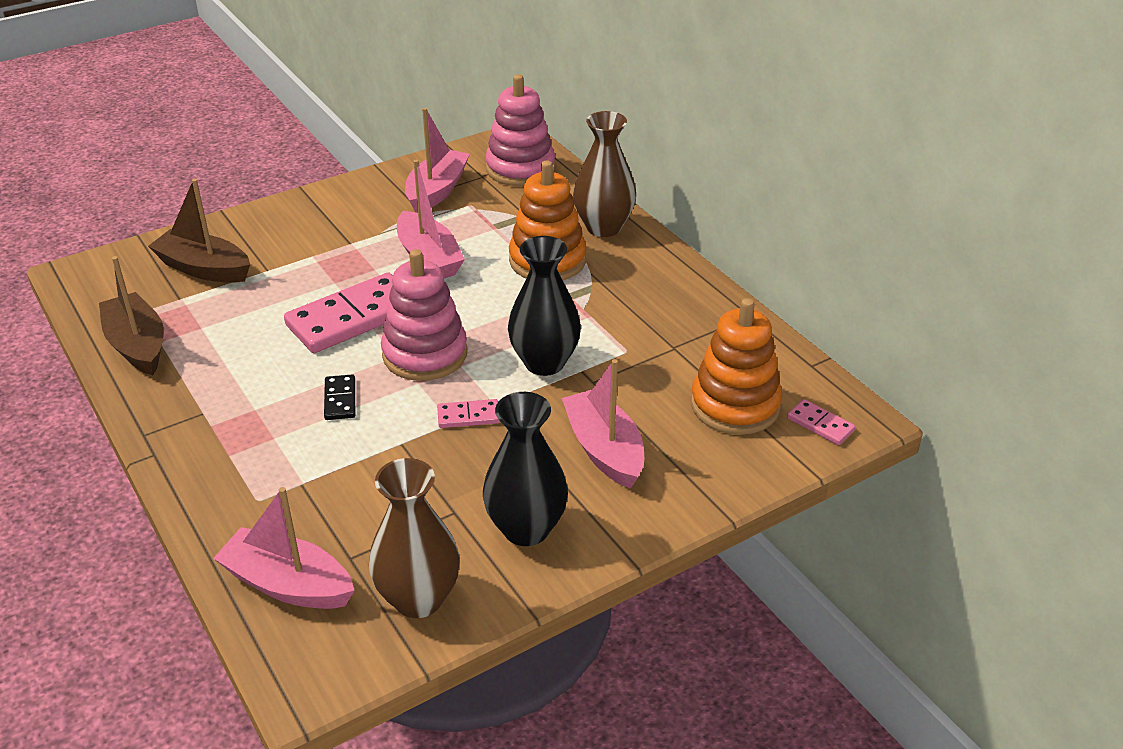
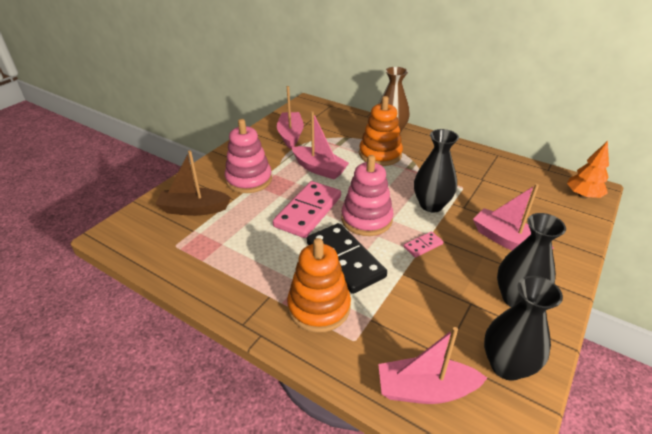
camera: 25 degrees left, 0 degrees up
brown boat [99,256,164,375] -> none
black domino [324,374,355,420] -> black domino [307,223,387,294], size x2.20
brown vase [369,458,460,618] -> black vase [484,276,563,381]
pink stacking toy [485,74,555,186] -> pink stacking toy moved to [225,119,272,193]
orange stacking toy [691,298,782,435] -> orange stacking toy moved to [287,238,351,333]
pink domino [787,399,855,445] -> orange tree [567,141,609,199]

